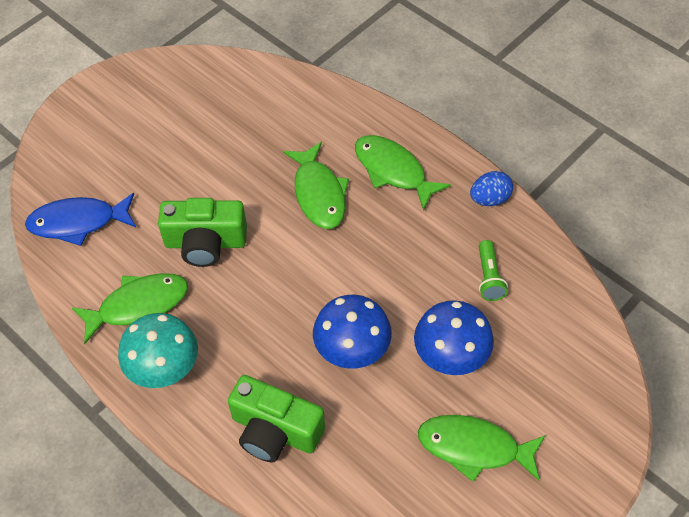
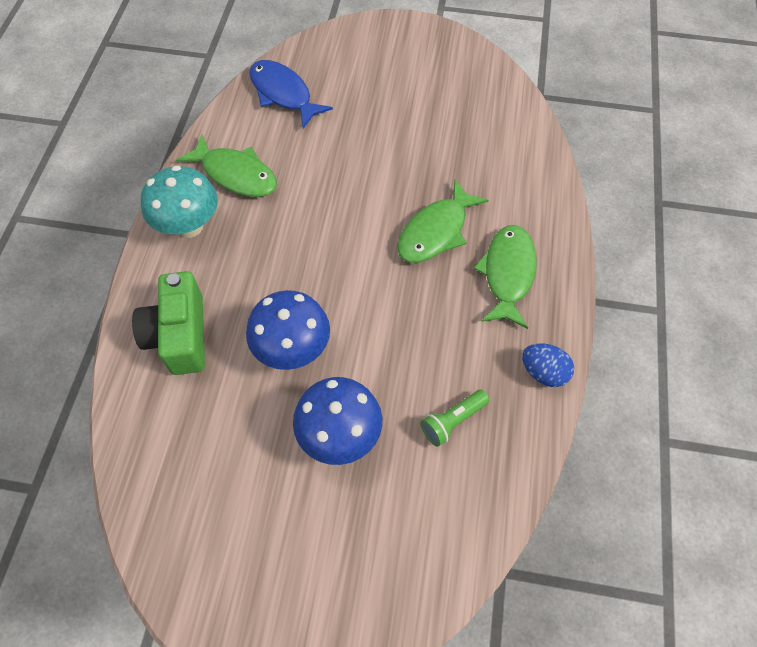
camera: 55 degrees right, 5 degrees up
green camera [158,198,247,267] -> none
green fish [418,415,546,482] -> none

